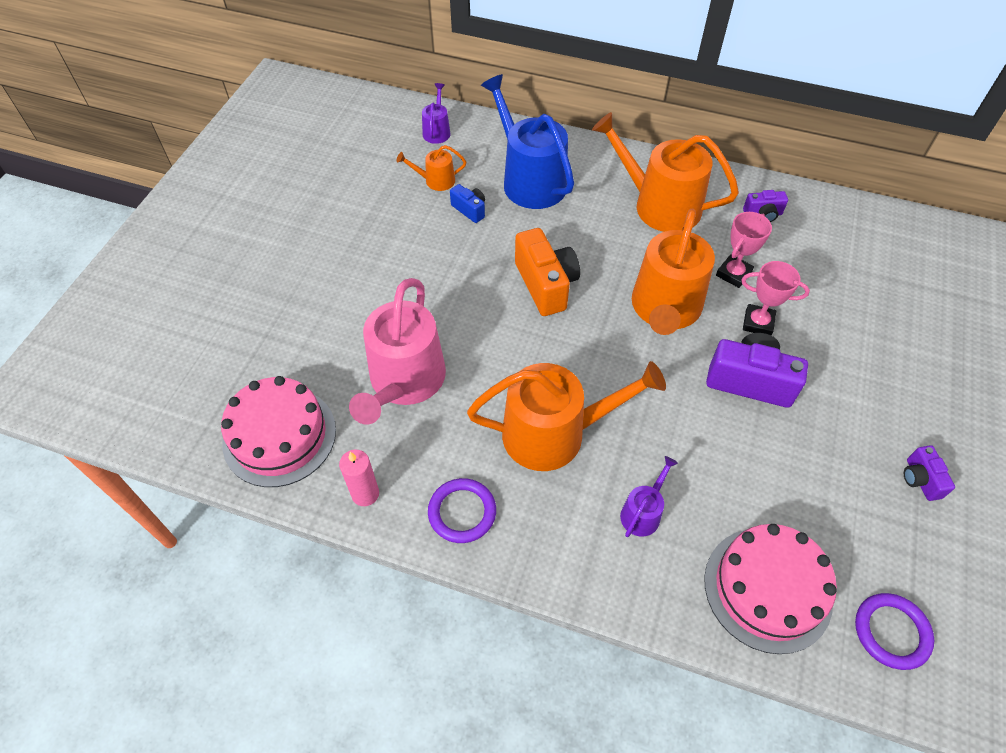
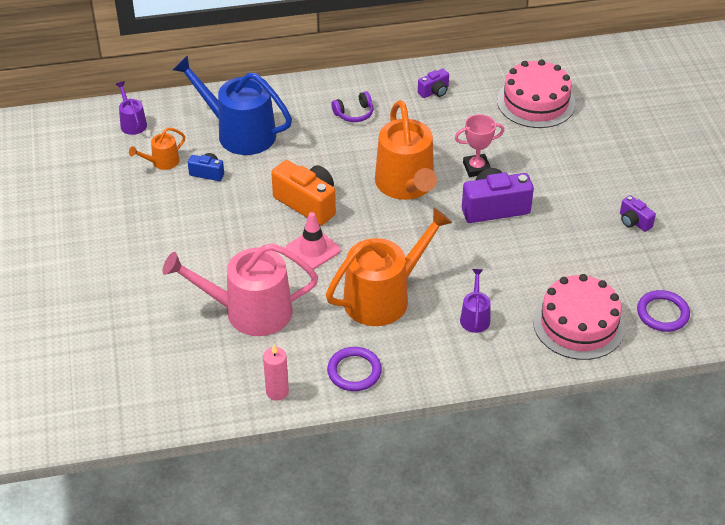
camera: 30 degrees left, 10 degrees down
pink cake [221,376,336,487] -> pink cake moved to [497,59,575,128]
pink watering can [349,278,446,425] -> pink watering can turned 105 degrees clockwise [163,243,318,336]
orange watering can [592,112,739,232] -> purple headphones [331,91,373,122]
pink trophy [716,212,772,288] -> none
none -> pink traffic cone [286,212,341,269]

